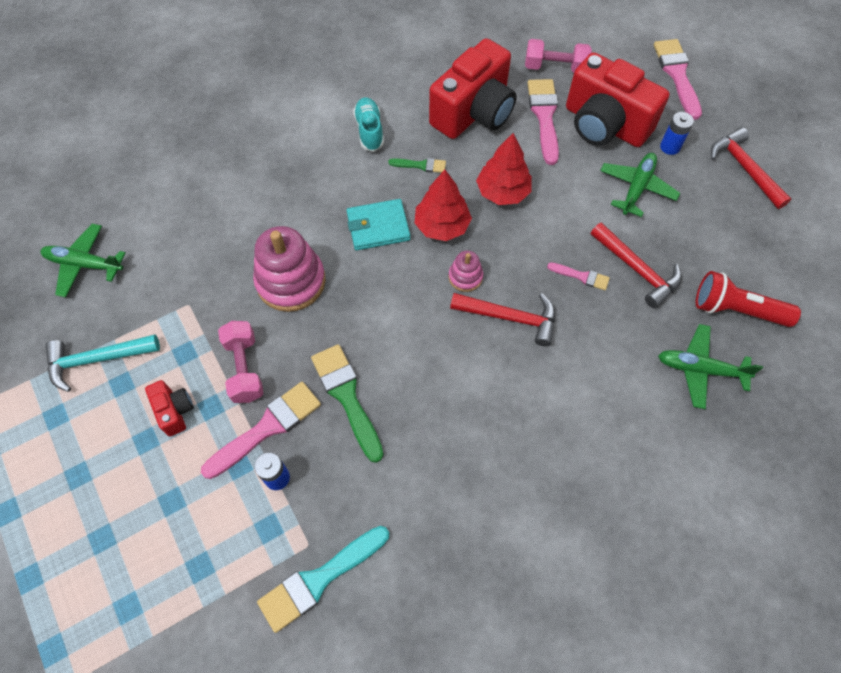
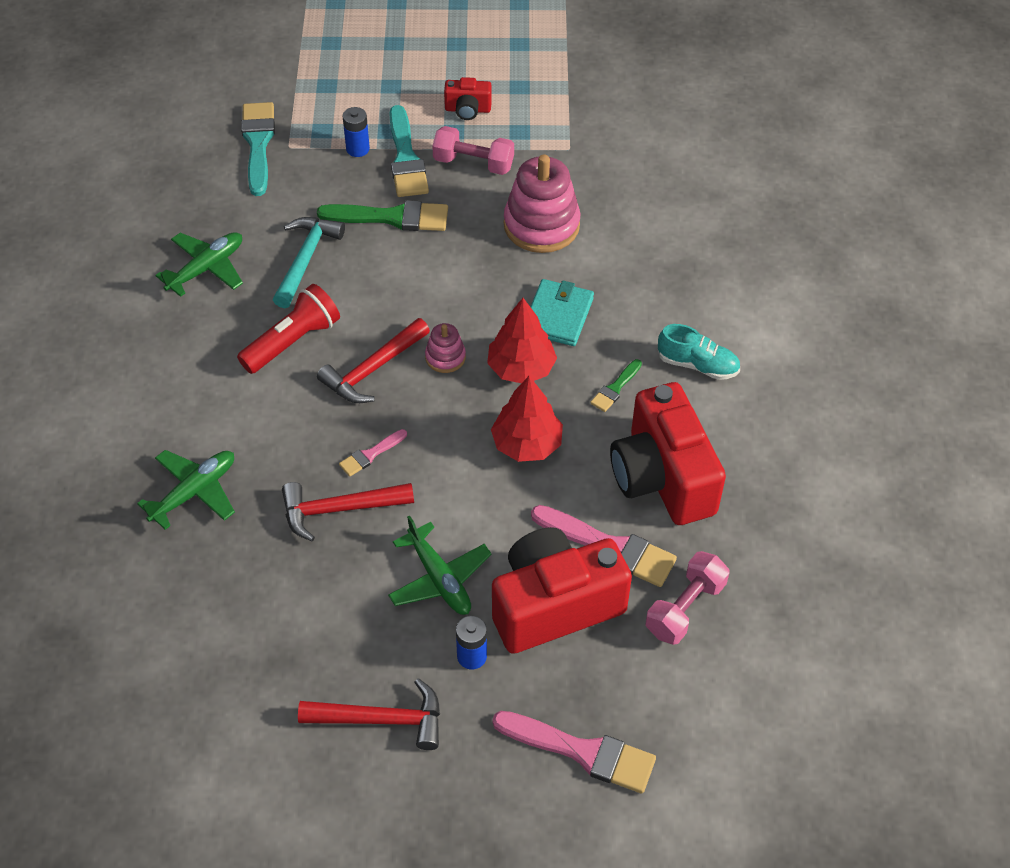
camera: 120 degrees right, 10 degrees down
green plane [41,224,126,298] -> green plane moved to [155,232,243,297]
turquoise hammer [46,334,160,392] -> turquoise hammer moved to [273,217,345,308]
pink brush [201,382,321,479] -> turquoise brush [389,105,429,197]
red flashlight [696,271,801,327] -> red flashlight moved to [237,284,340,374]

